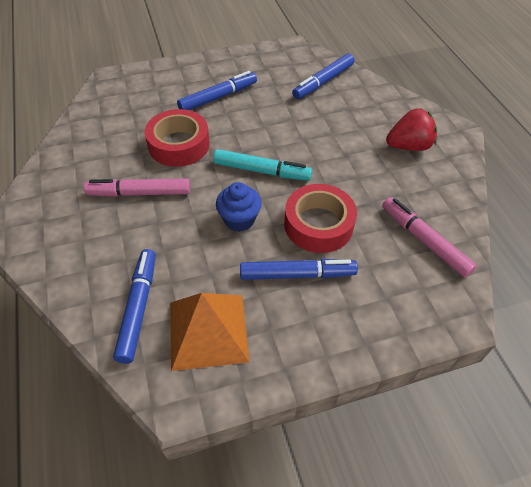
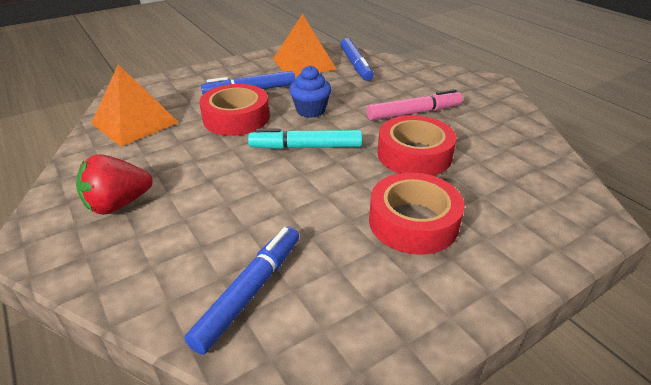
camera: 165 degrees right, 15 degrees down
blue marker [177,71,257,110] -> red tape [369,172,465,255]
pink marker [382,197,477,278] -> orange pyramid [91,64,179,147]

